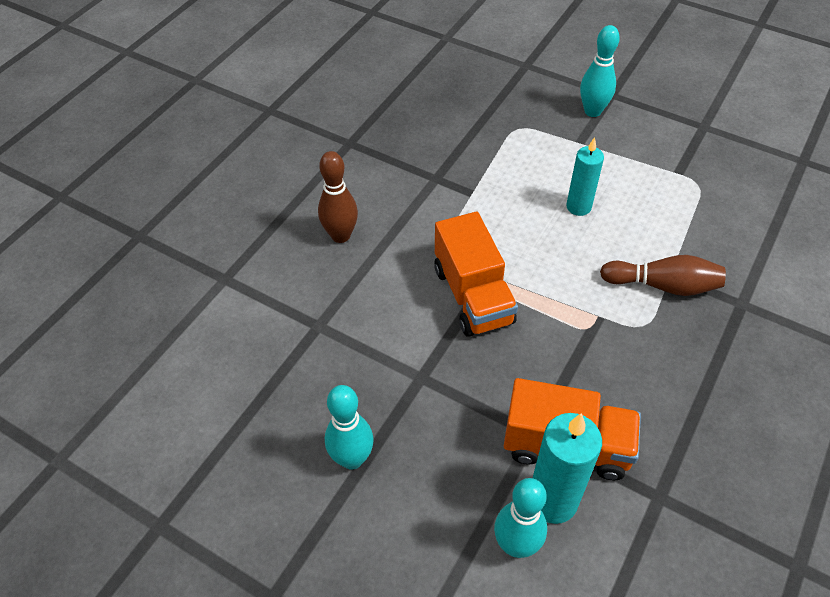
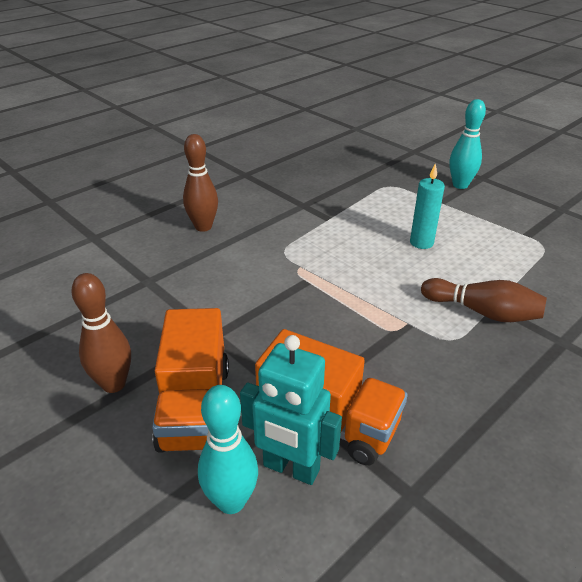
camera: 15 degrees right, 15 degrees down
turquoise bowling pin [325,385,374,470] -> brown bowling pin [71,273,131,393]
orange truck [434,212,518,337] -> orange truck moved to [152,308,229,453]
turquoise candle [533,413,602,524] -> turquoise robot [240,335,342,485]

